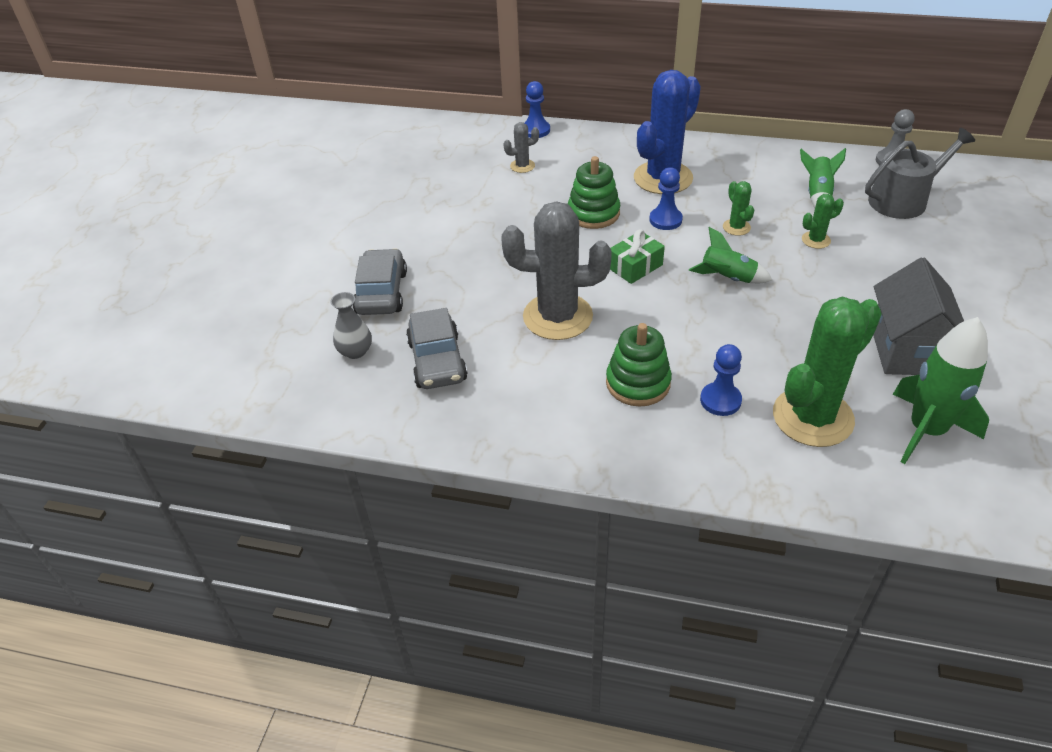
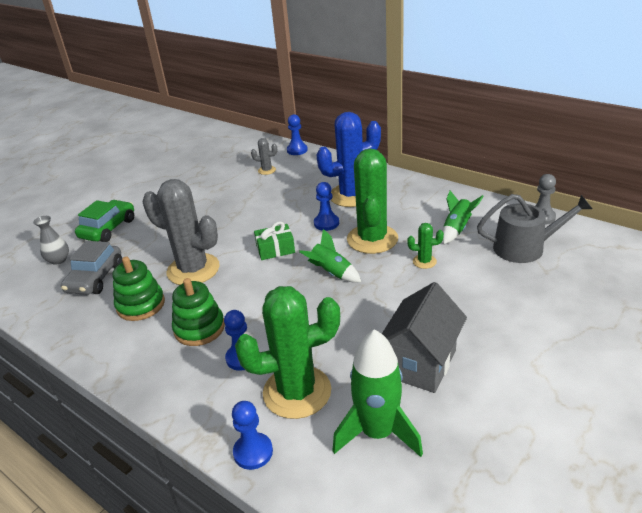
camera: 25 degrees right, 10 degrees down
grey car [352,249,407,315] -> green car [75,200,134,242]
green stacking toy [568,156,620,229] -> green stacking toy moved to [112,257,165,321]
green cactus [723,181,754,236] -> green cactus [347,148,398,254], size x2.29
none -> blue pawn [232,401,273,470]

